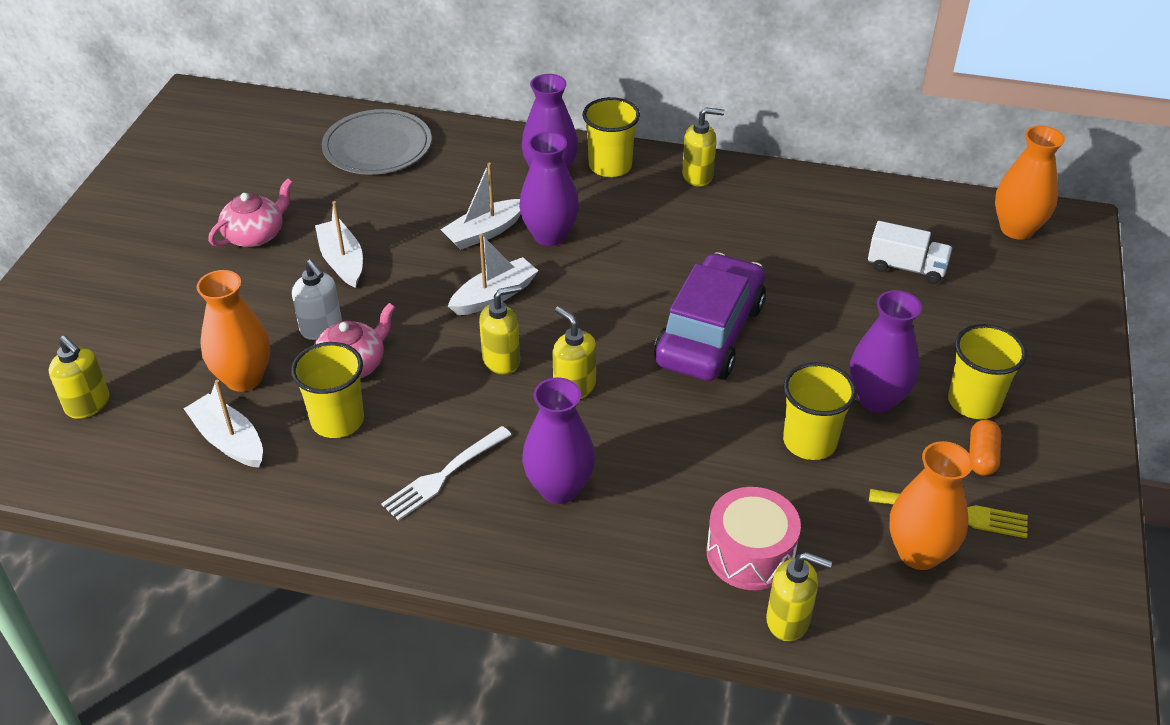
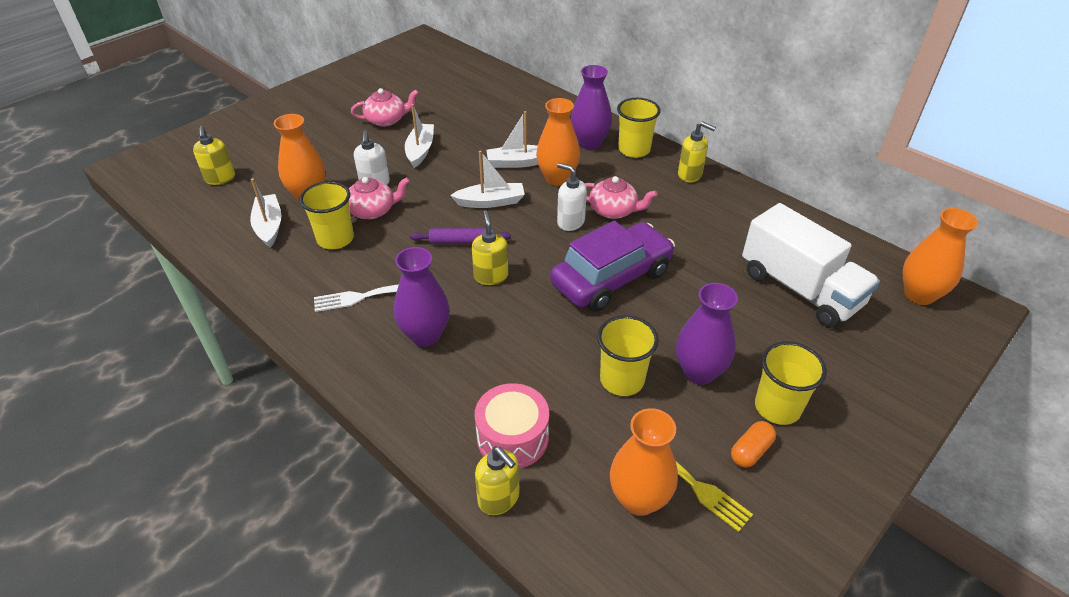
camera: 30 degrees right, 0 degrees up
grey plate [322,109,432,175] -> none
yellow soap dispenser [479,285,521,375] -> purple rolling pin [410,228,511,244]
purple vase [519,132,579,246] -> orange vase [536,98,580,186]
white truck [868,221,952,284] -> white truck [742,203,880,328], size x1.89
none -> white soap dispenser [557,163,587,231]
none -> pink teapot [584,176,658,219]

